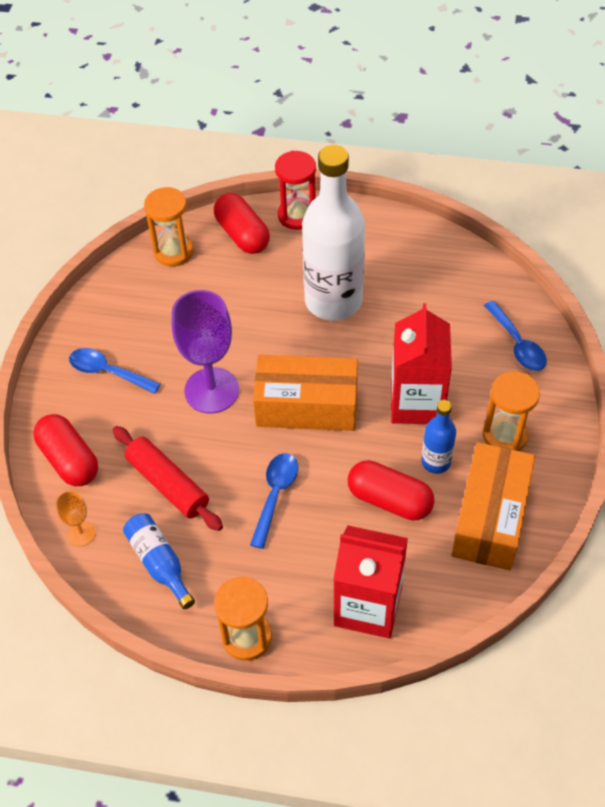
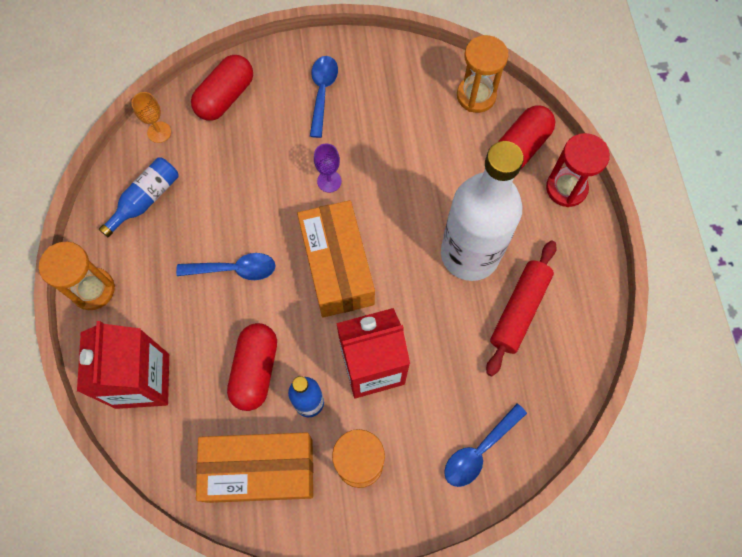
camera: 70 degrees right, 15 degrees up
red rolling pin [113,426,223,531] -> red rolling pin moved to [486,240,556,376]
purple goblet [172,290,239,414] -> purple goblet [314,144,342,193], size x0.47

